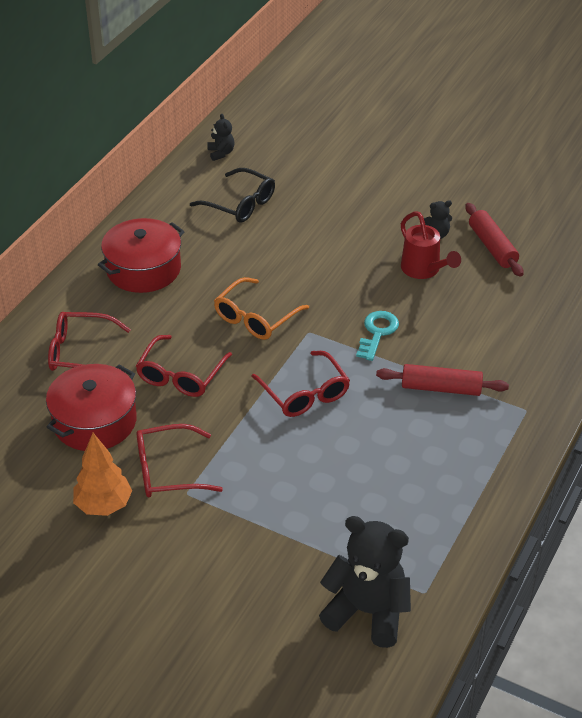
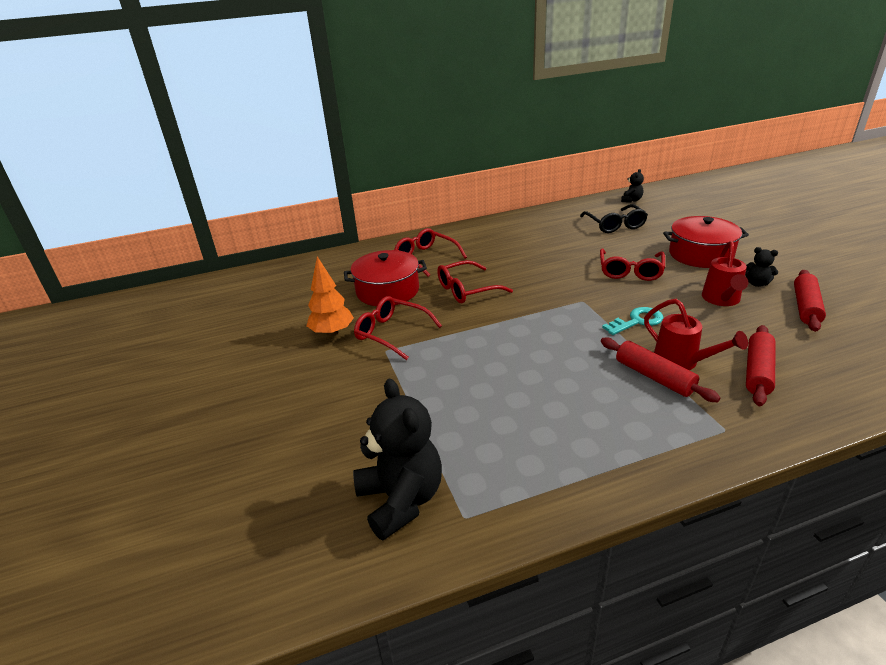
camera: 45 degrees right, 10 degrees down
red pot [98,218,185,293] -> red pot moved to [663,216,749,268]
orange glasses [214,277,309,340] -> none
red glasses [251,351,350,417] -> red glasses moved to [600,248,665,281]
none -> red watering can [644,299,748,370]
none -> red rolling pin [746,325,776,406]

